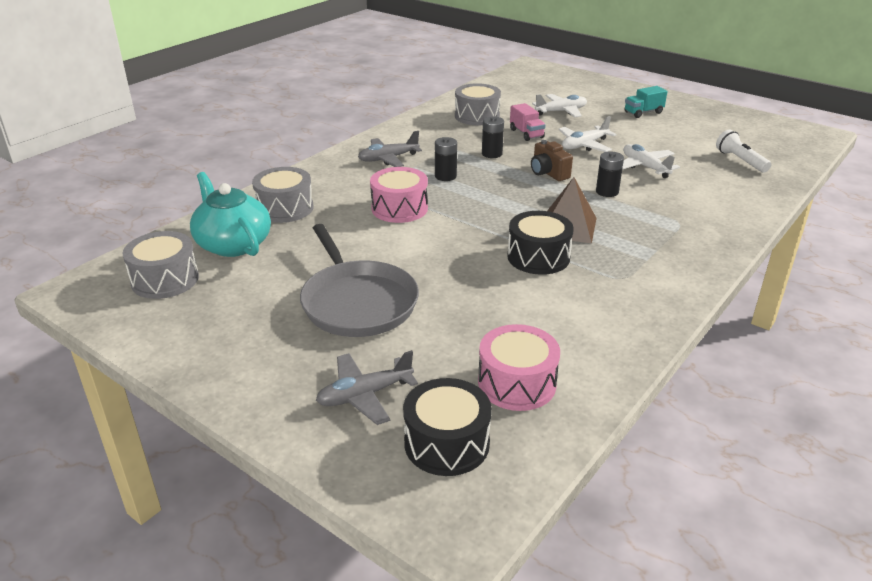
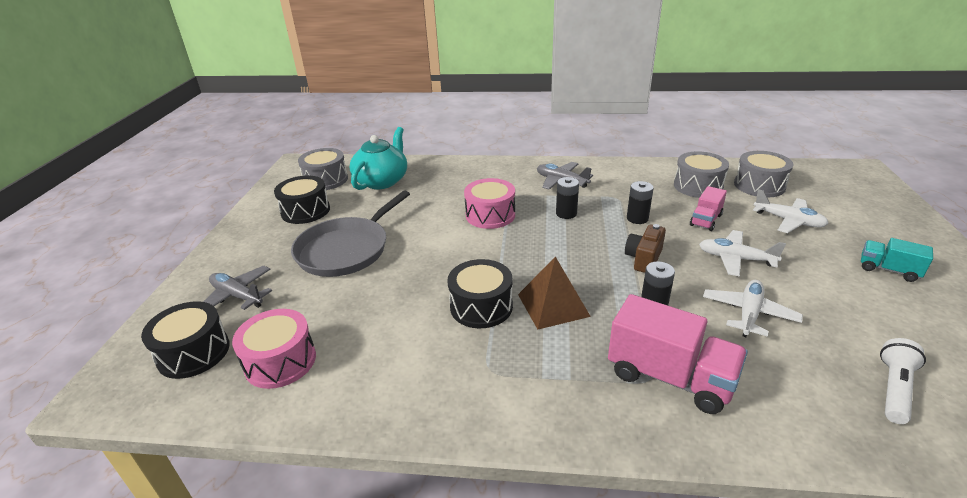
camera: 60 degrees right, 0 degrees up
grey drum [252,167,313,223] -> grey drum moved to [734,151,794,197]
none -> black drum [274,175,330,224]
none -> pink truck [608,294,748,414]

